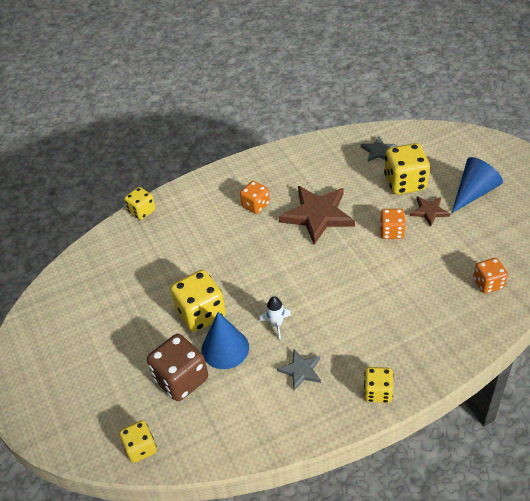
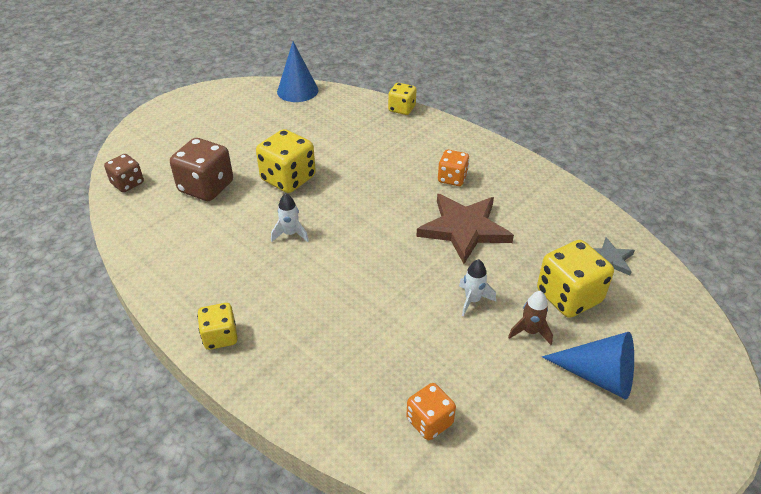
camera: 65 degrees right, 5 degrees down
yellow dice [119,420,157,463] -> brown dice [104,154,144,192]
blue cone [202,312,249,369] -> blue cone moved to [277,42,319,102]
grey star [277,350,321,390] -> none
orange dice [380,209,406,239] -> white rocket [459,259,496,316]
brown star [410,197,450,227] -> brown rocket [508,291,553,345]

